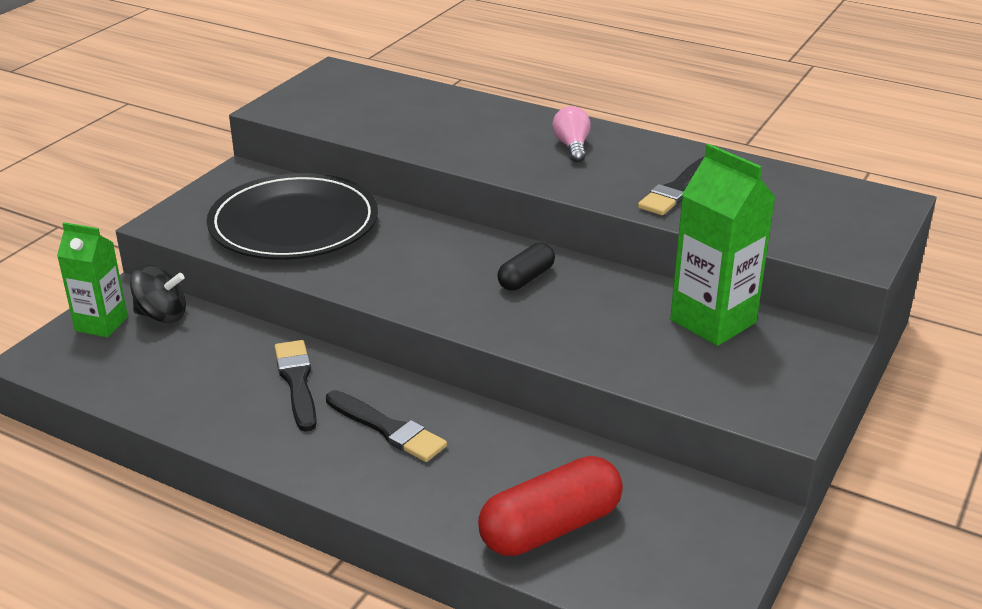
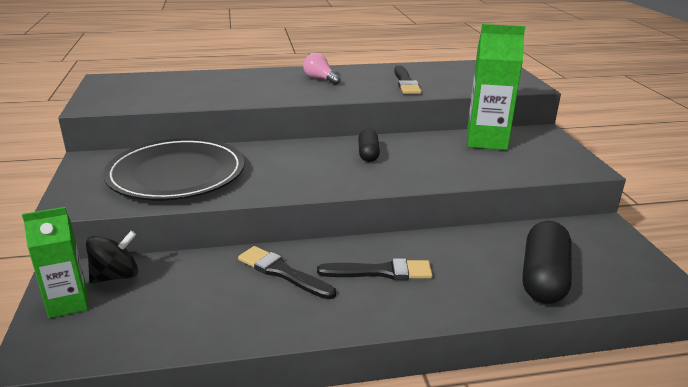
camera: 40 degrees left, 5 degrees down
red capsule [478,456,623,556] -> black capsule [522,221,572,304]

